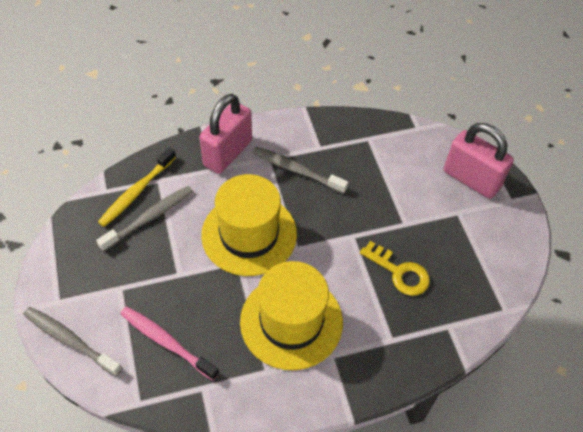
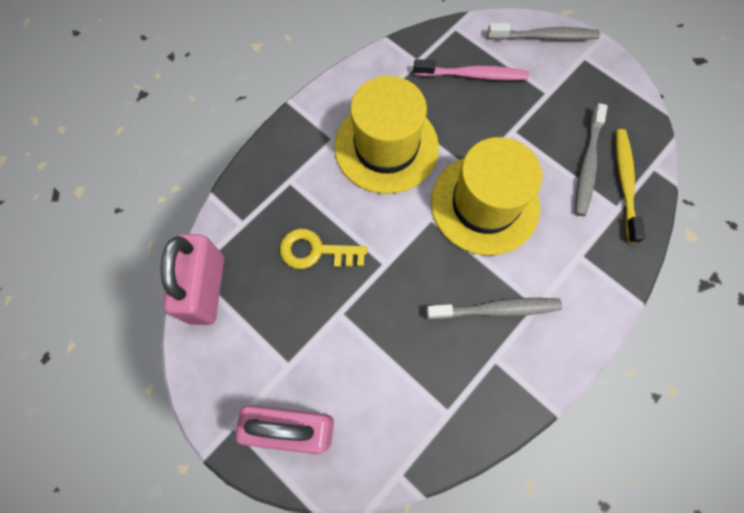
camera: 150 degrees right, 15 degrees up
pink padlock [199,94,252,174] -> pink padlock moved to [160,234,224,325]

